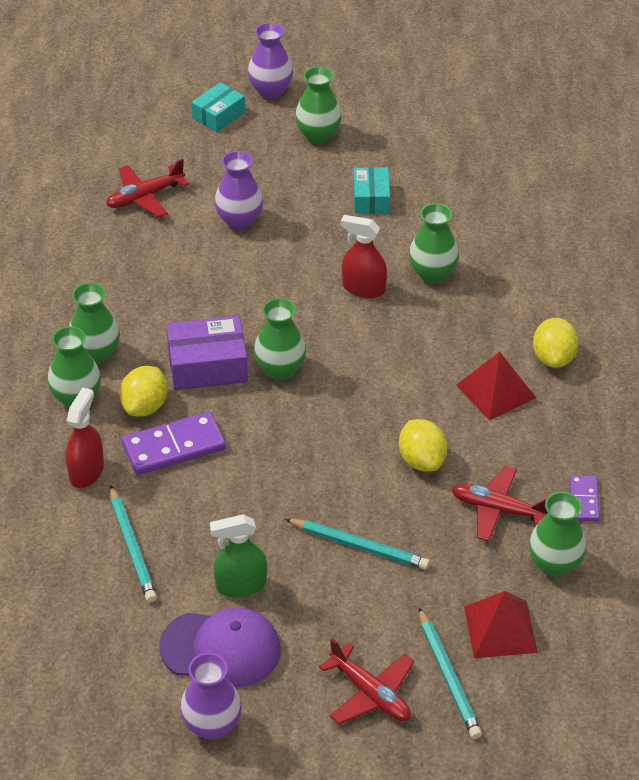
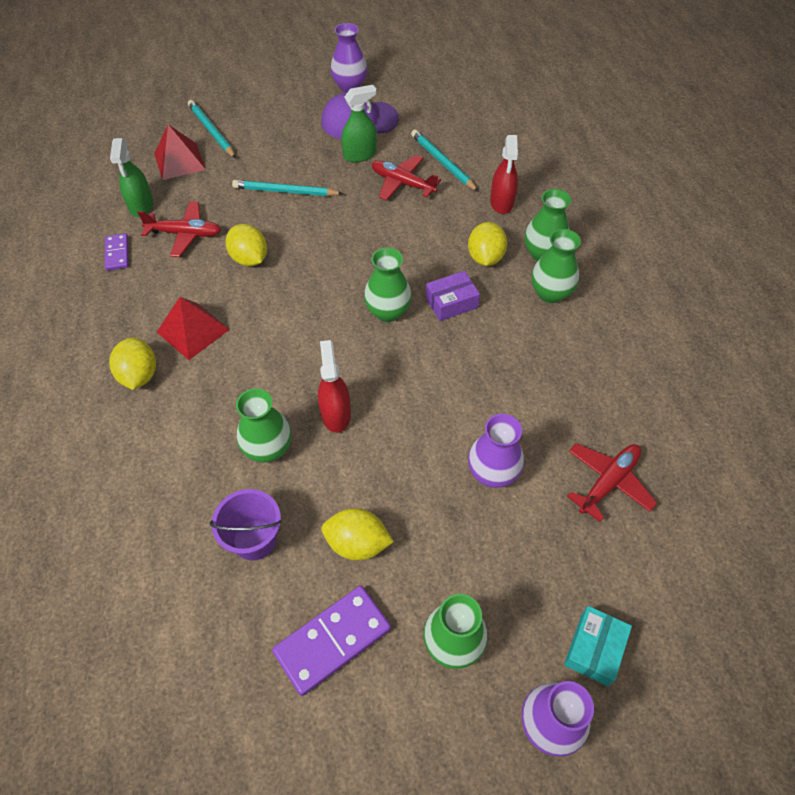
camera: 165 degrees right, 10 degrees up
purple domino [122,412,226,475] -> purple domino moved to [272,586,391,696]
purple box [166,316,248,390] -> purple box [426,271,480,321], size x0.65
red plane [319,638,414,725] -> red plane moved to [372,155,441,200]
red spray bottle [341,215,387,298] -> red spray bottle turned 105 degrees counterclockwise [318,340,351,433]
turquoise box [353,167,390,213] -> yellow lemon [321,508,394,561]
green vase [529,492,586,577] -> green spray bottle [110,138,153,217]
none -> purple bucket [209,489,282,561]

